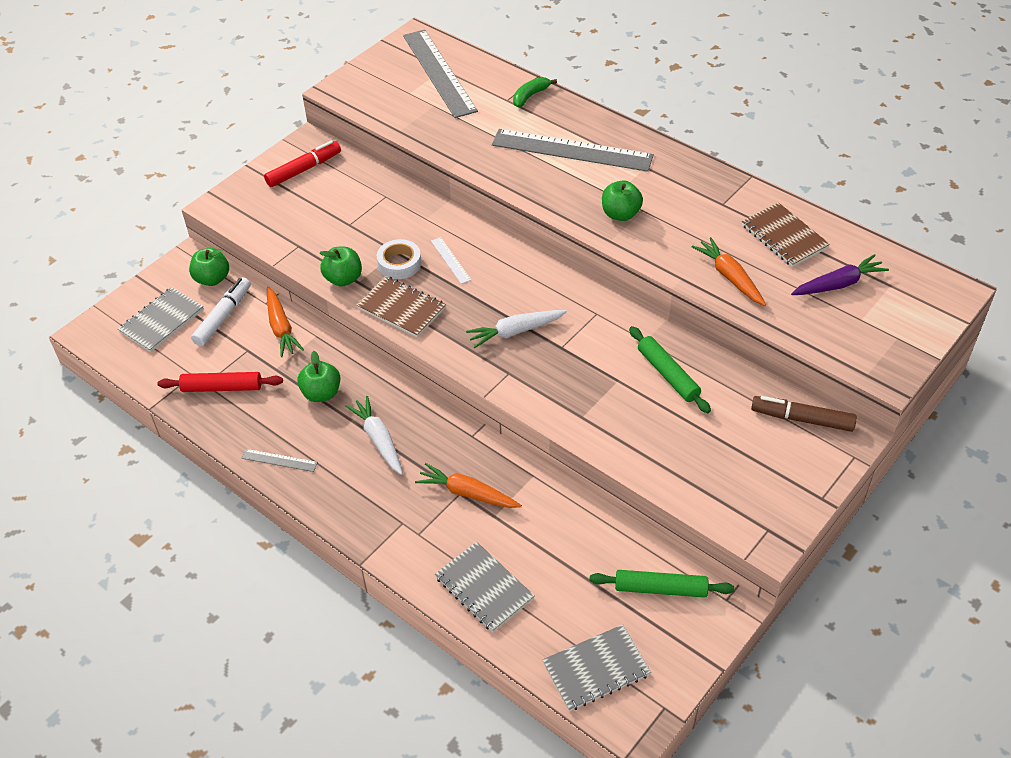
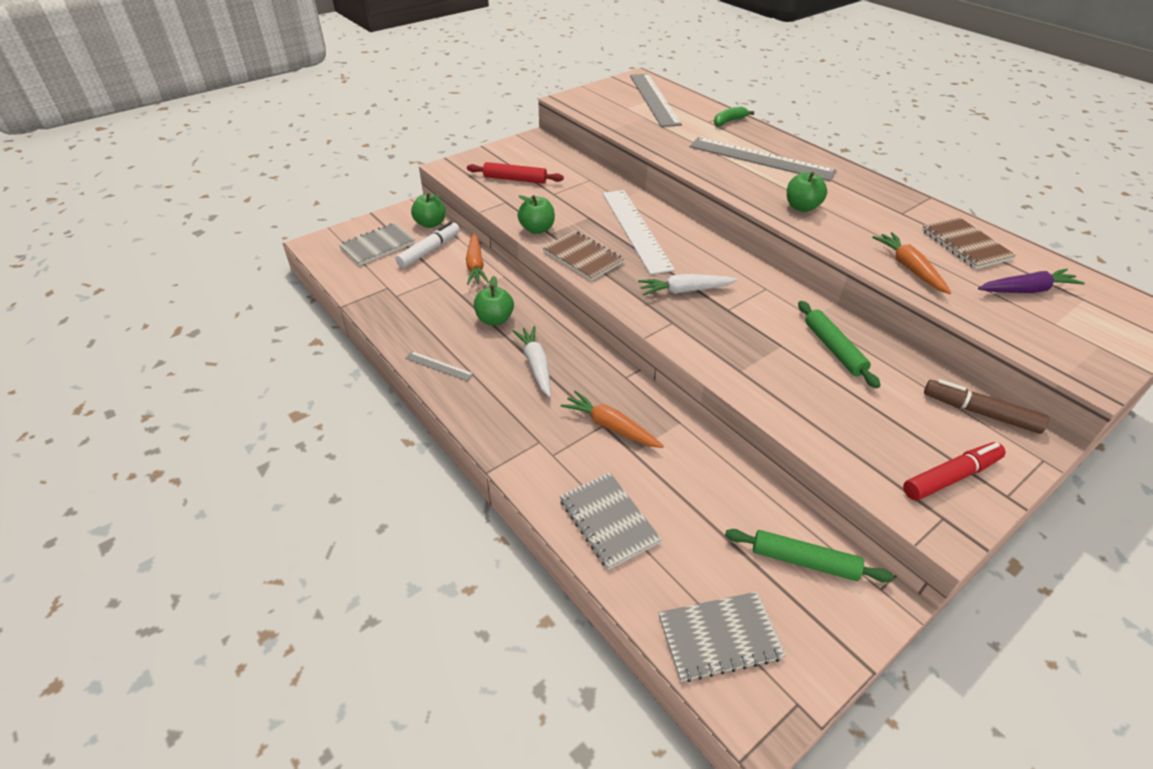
camera: 10 degrees right, 5 degrees down
red rolling pin [157,372,283,392] -> red rolling pin moved to [467,162,564,184]
red marker [264,140,341,187] -> red marker moved to [903,442,1006,500]
white tape [377,239,421,279] -> none
white ruler [431,237,471,284] -> white ruler [603,190,675,275], size x2.38

